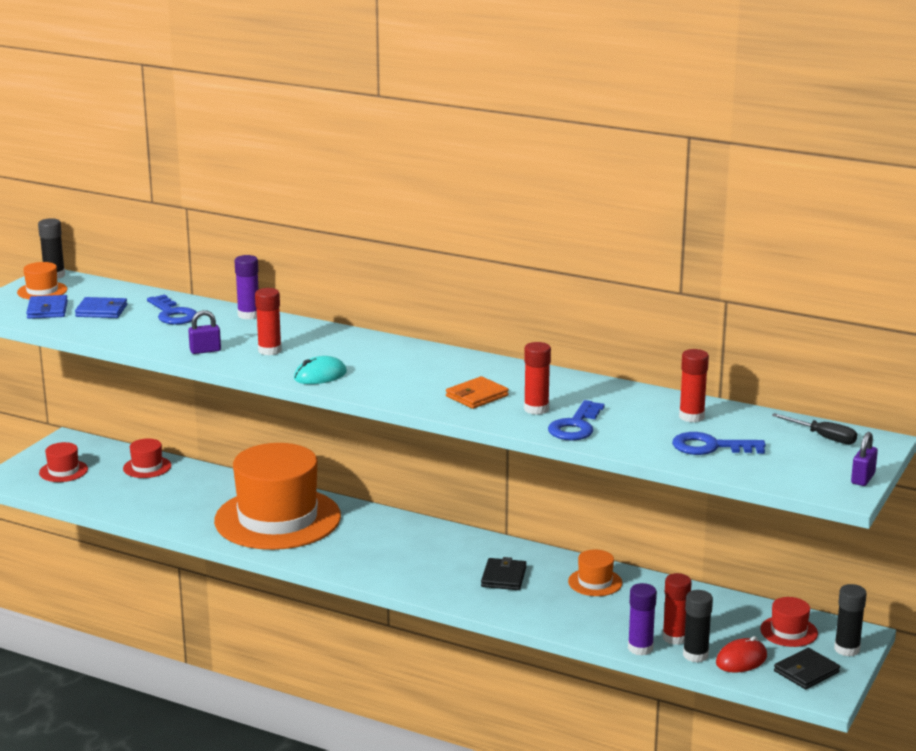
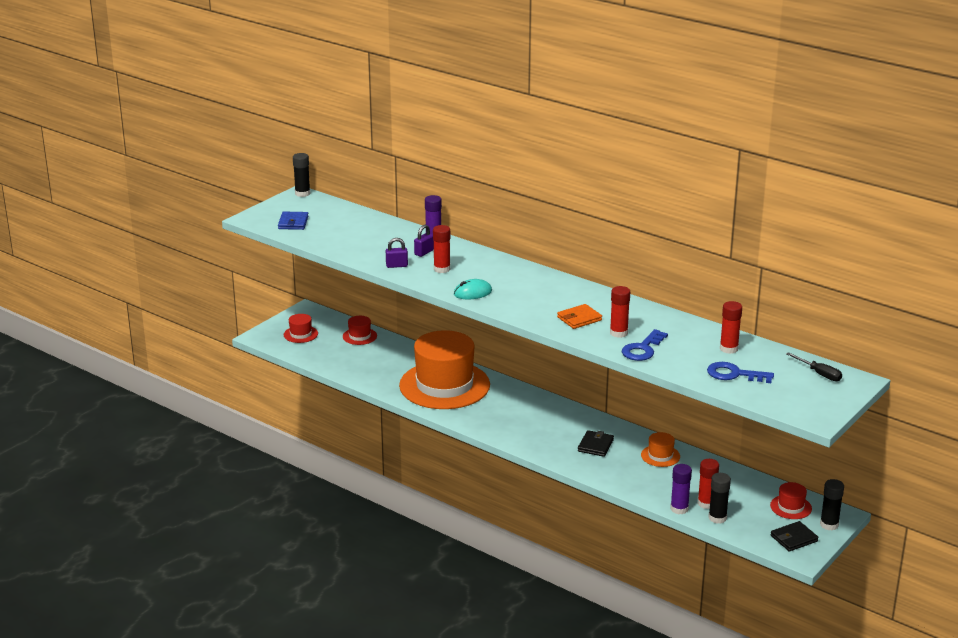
camera: 10 degrees right, 5 degrees up
orange hat [17,262,67,300] -> none
blue wallet [75,297,127,318] -> none
blue key [147,294,197,325] -> none
red mouse [716,636,767,673] -> none
purple padlock [851,432,878,486] -> purple padlock moved to [414,225,434,257]

